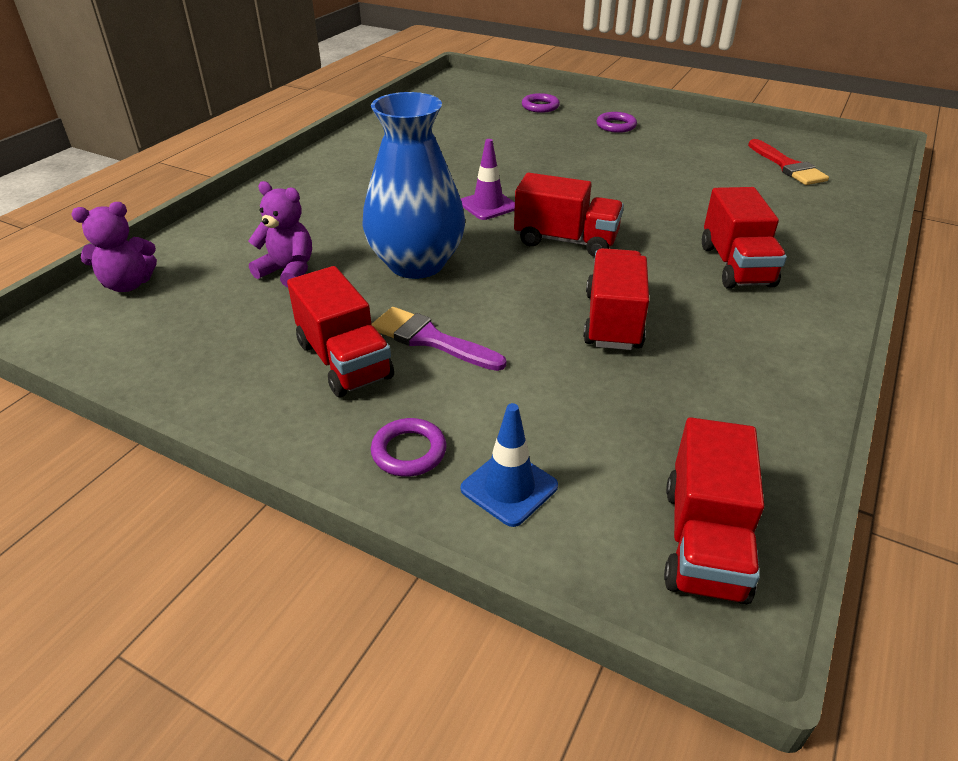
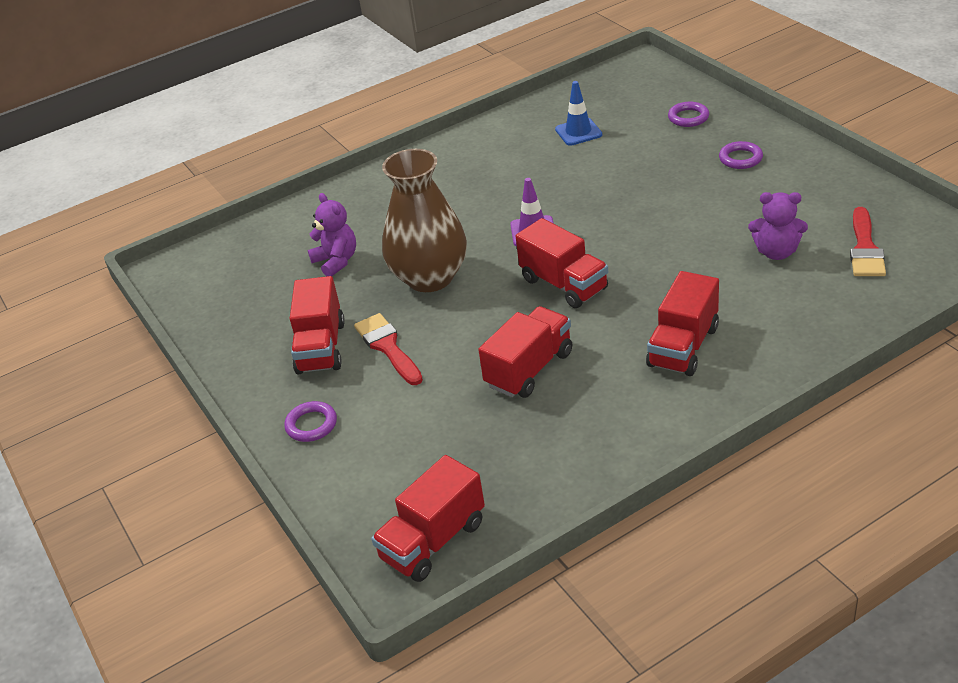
camera: 35 degrees right, 0 degrees up
purple teddy bear [71,202,157,292] -> purple teddy bear moved to [748,192,808,260]
blue vase [362,92,465,279] -> brown vase [382,149,467,292]
purple brush [372,307,506,371] -> red brush [354,313,423,385]
blue traffic cone [461,403,558,527] -> blue traffic cone moved to [555,81,602,146]

